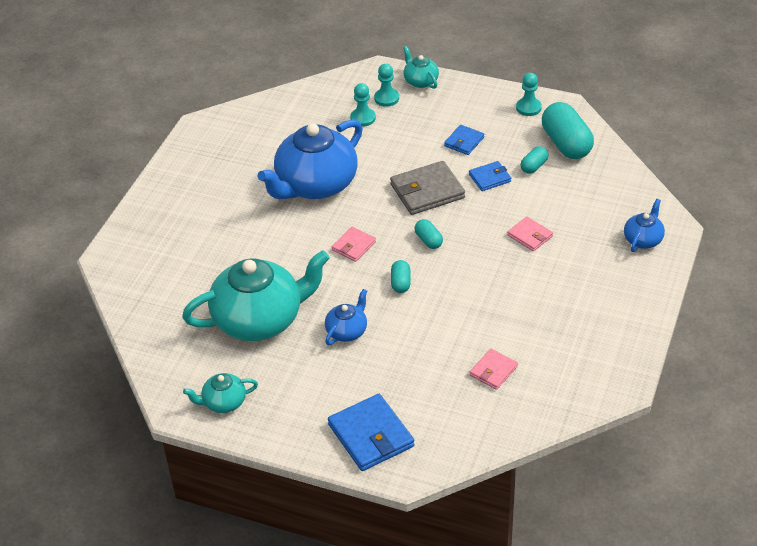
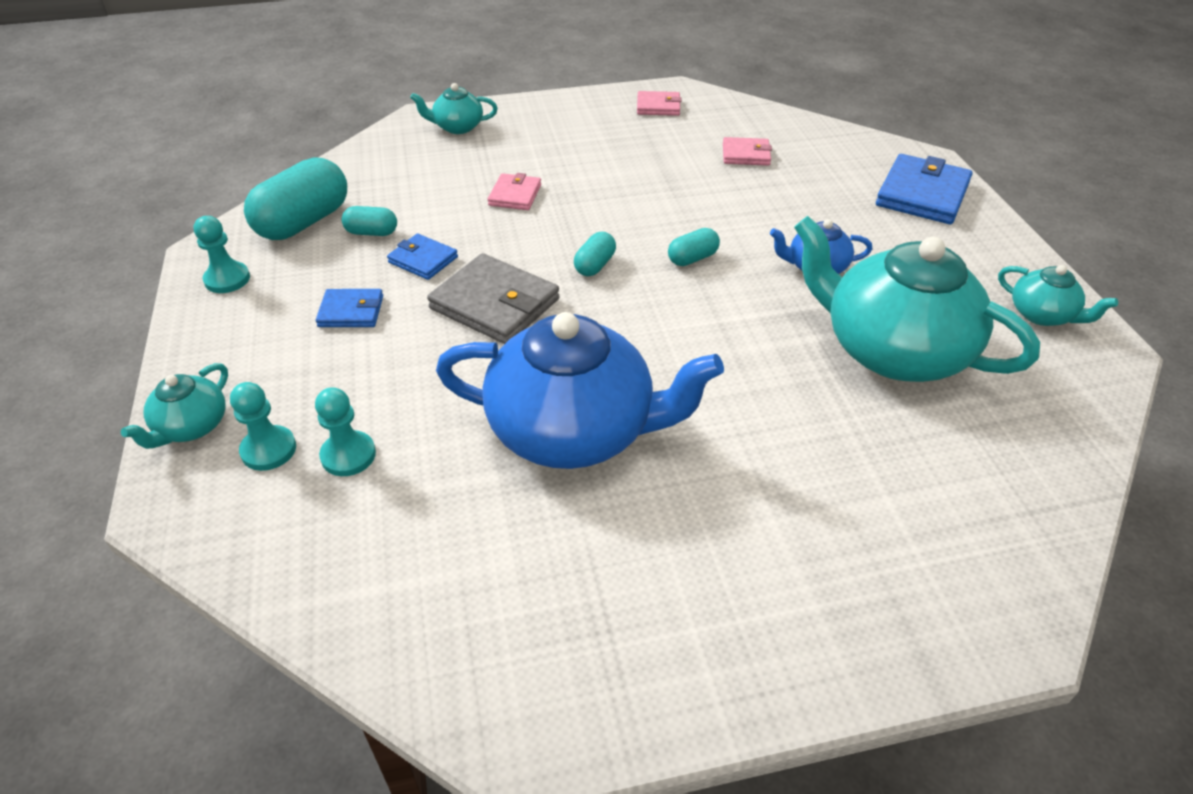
camera: 125 degrees left, 0 degrees up
pink wallet [332,227,376,262] -> pink wallet moved to [637,91,682,116]
blue teapot [624,199,665,252] -> turquoise teapot [410,83,498,134]

